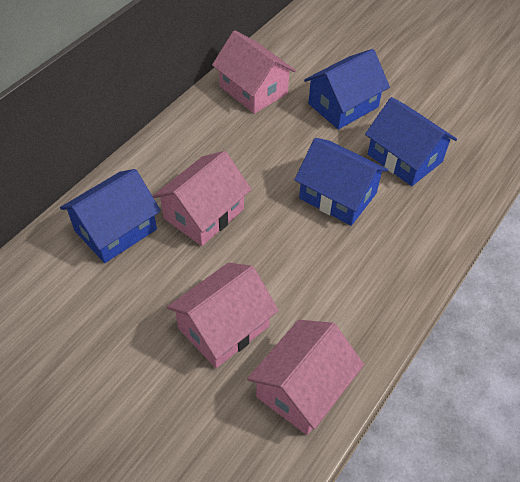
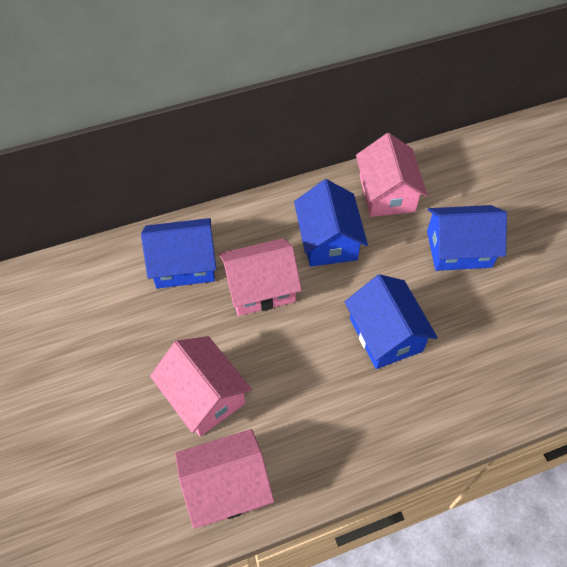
camera: 35 degrees right, 5 degrees up
pink house [167,263,279,368] -> pink house turned 60 degrees clockwise [150,336,252,437]
blue house [365,97,457,186] -> blue house moved to [294,179,368,267]

